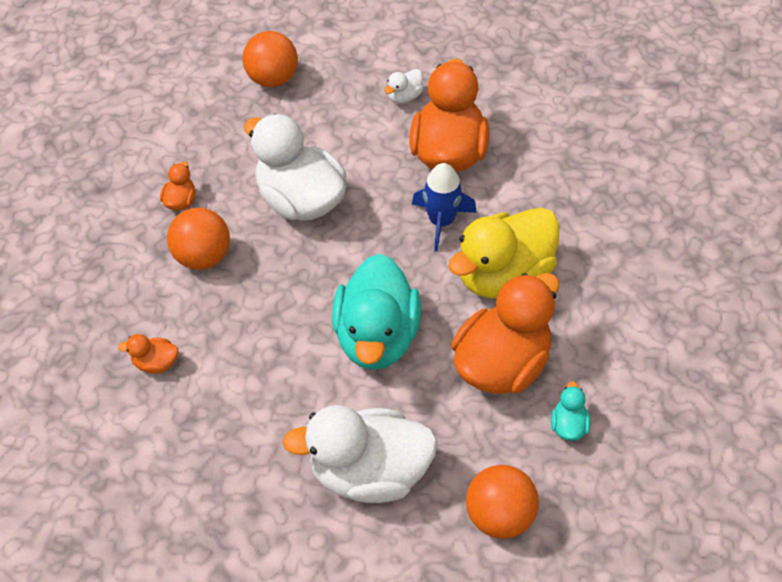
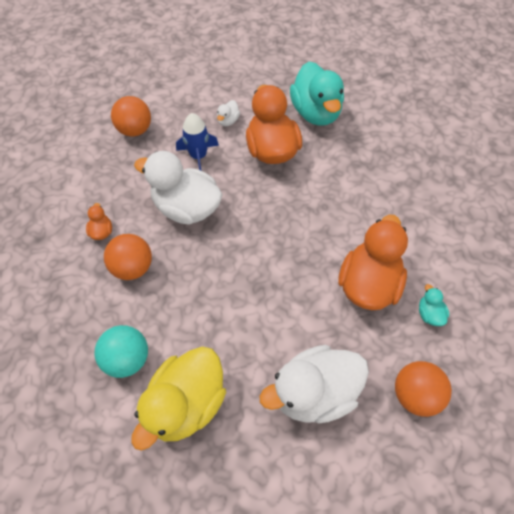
camera: 20 degrees left, 5 degrees up
orange duck [118,334,178,374] -> turquoise ball [95,325,148,378]
turquoise duck [332,254,421,370] -> turquoise duck moved to [290,62,344,126]
blue rocket [412,163,477,252] -> blue rocket moved to [176,113,219,171]
yellow duck [448,207,559,298] -> yellow duck moved to [131,346,226,451]

